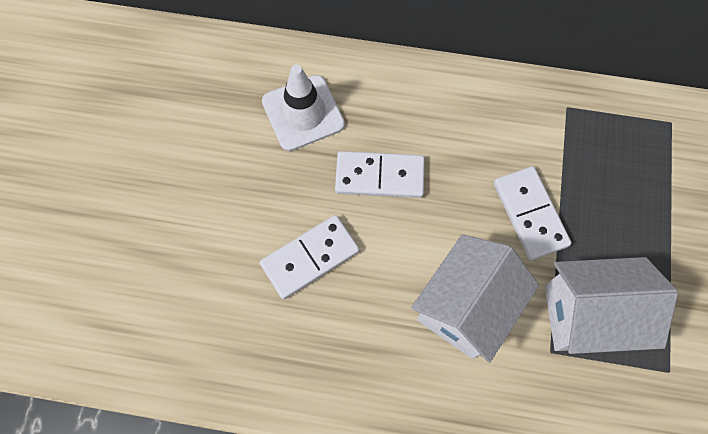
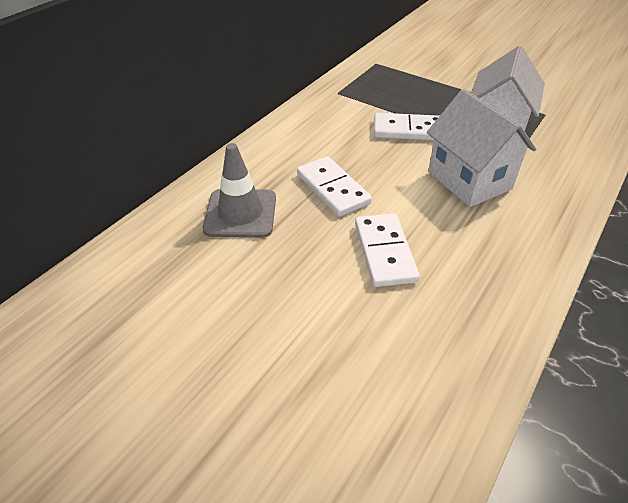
camera: 65 degrees left, 25 degrees down
white traffic cone [262,65,345,151] -> grey traffic cone [203,143,276,238]
white domino [335,151,425,198] -> white domino turned 60 degrees counterclockwise [297,156,372,217]

